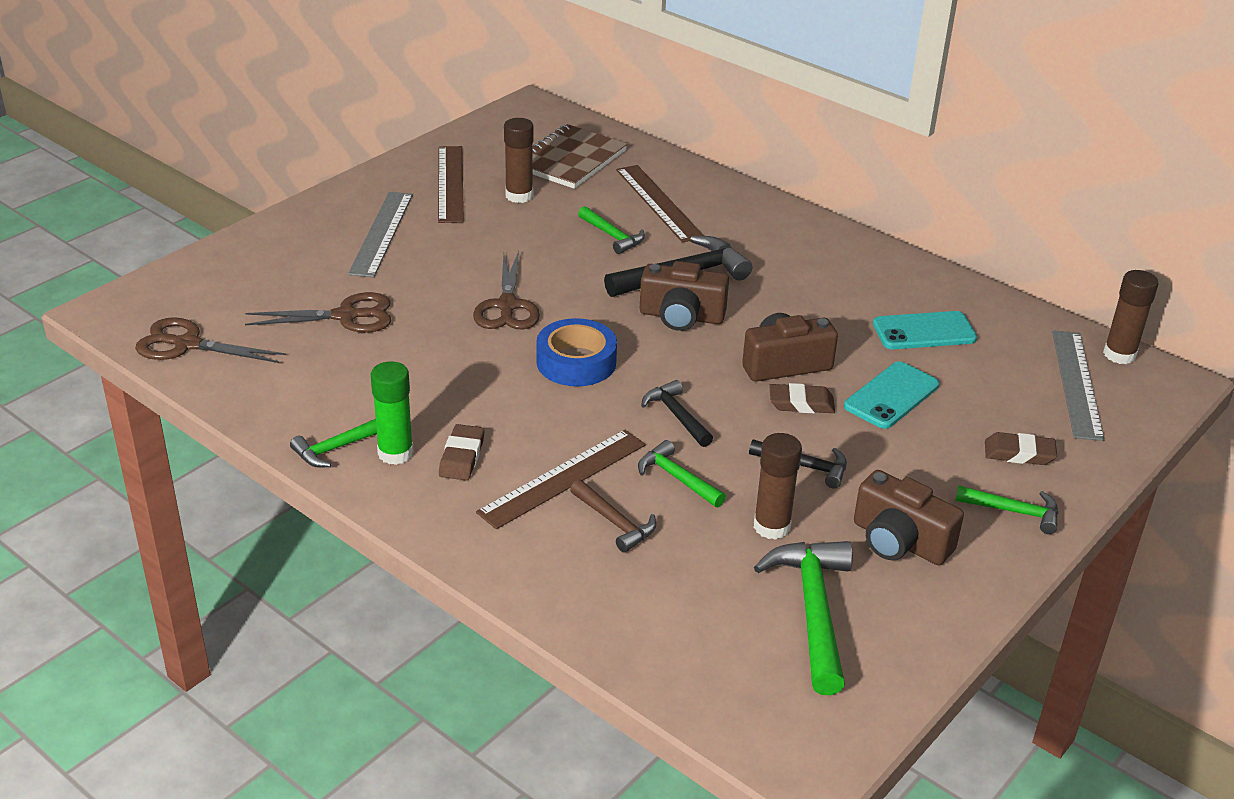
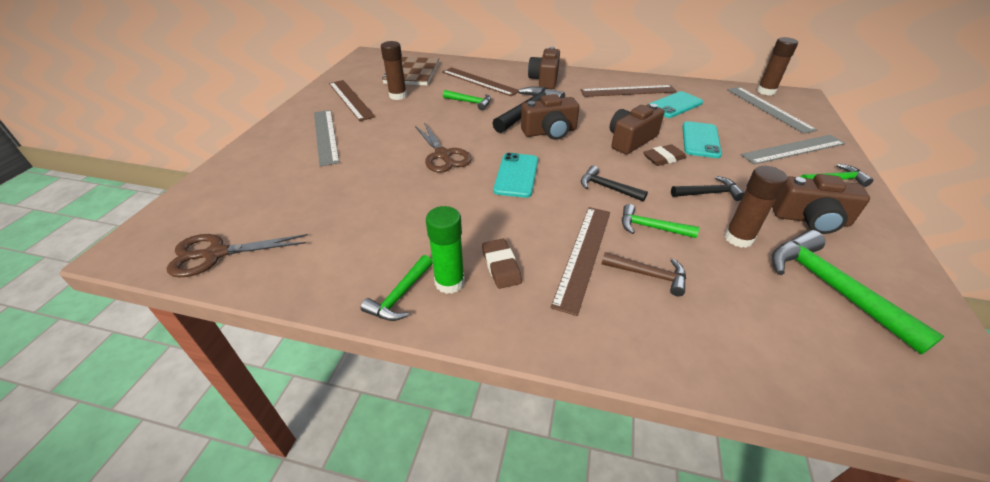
camera: 25 degrees left, 5 degrees up
brown scissors [245,292,392,333] -> none
blue tape [536,318,617,386] -> turquoise phone [493,153,538,198]
brown eraser [985,432,1057,465] -> grey ruler [741,135,846,165]
none -> brown camera [528,47,560,89]
none -> brown ruler [581,85,677,97]

